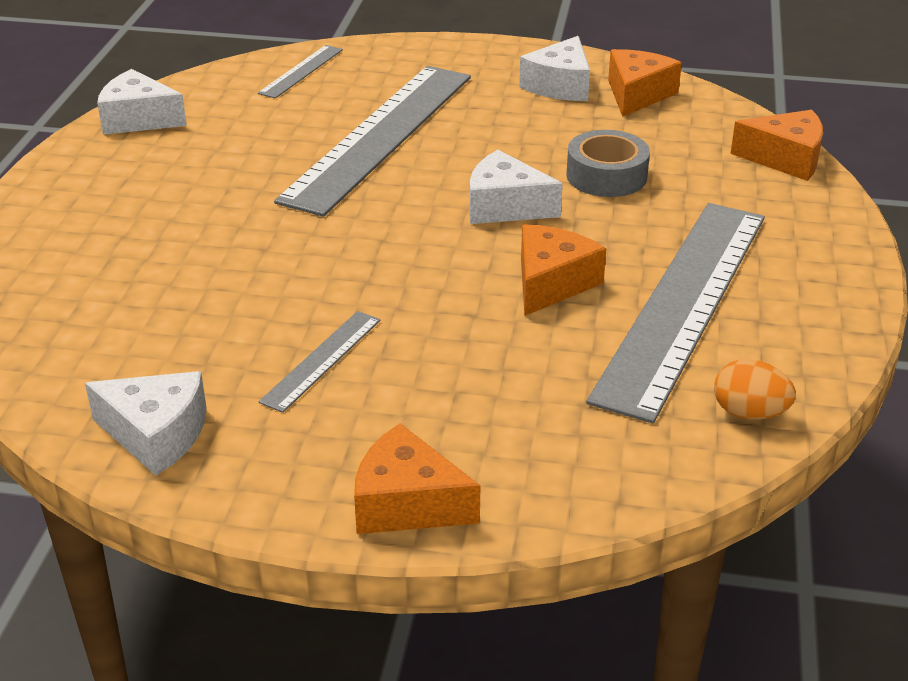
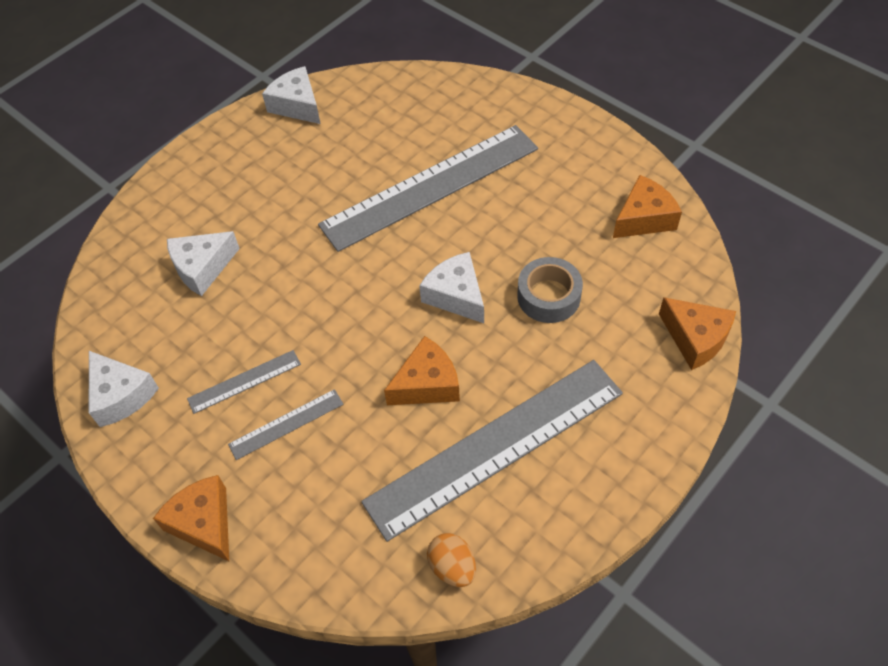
camera: 35 degrees right, 20 degrees up
grey ruler [258,45,343,99] -> grey ruler moved to [228,389,343,460]
white cheese [519,36,590,101] -> white cheese moved to [167,231,240,296]

